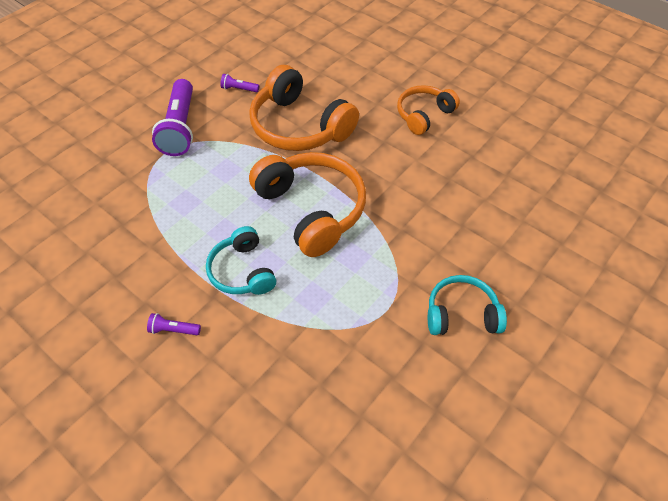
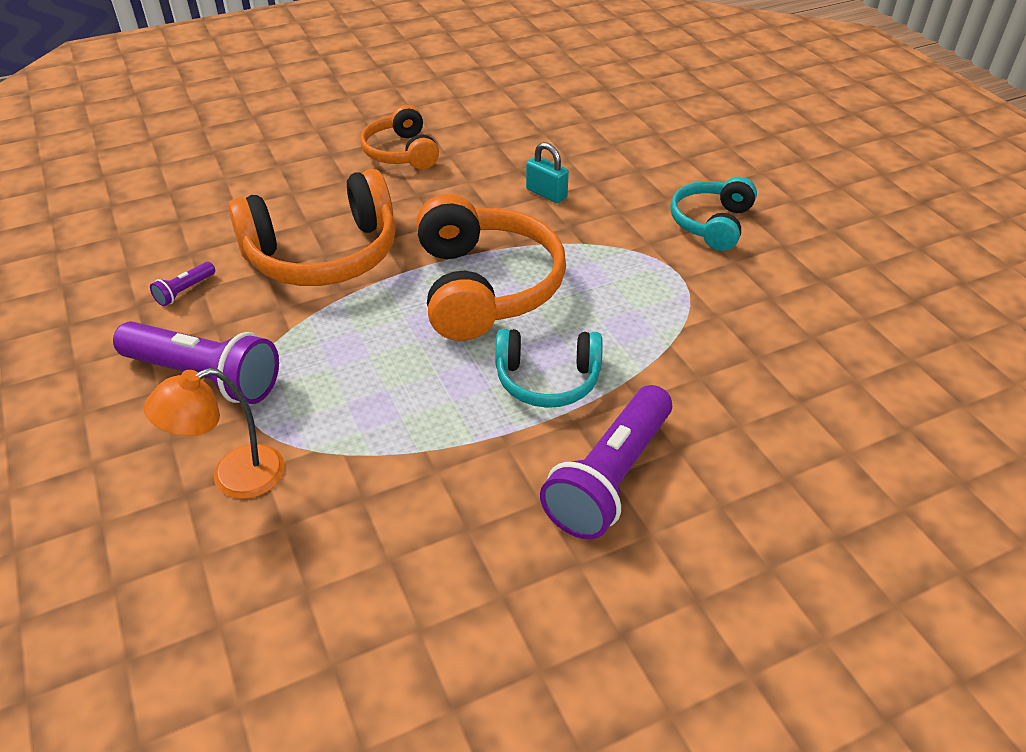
camera: 65 degrees left, 10 degrees down
purple flashlight [147,313,201,335] -> purple flashlight [540,385,672,539], size x2.33
orange headphones [249,152,366,257] -> orange headphones turned 90 degrees clockwise [416,194,566,341]
none -> orange lamp [144,368,285,499]
none -> turquoise padlock [526,142,569,203]

